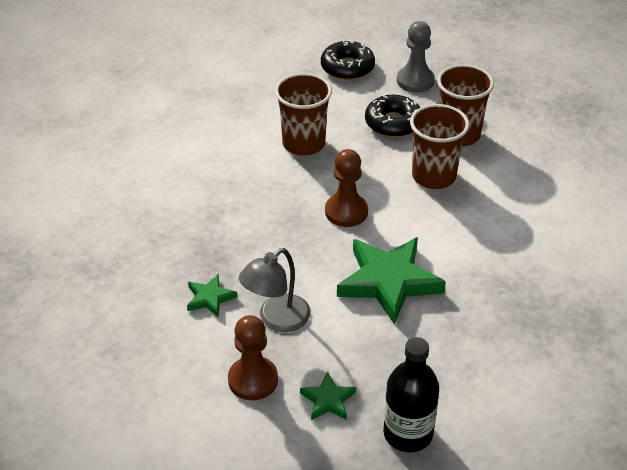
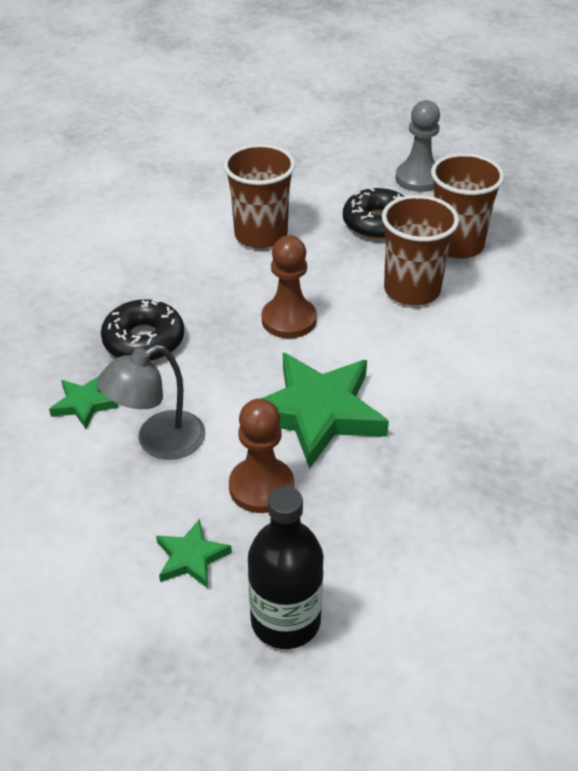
camera: 10 degrees right, 0 degrees up
brown pawn [228,315,278,400] -> brown pawn moved to [229,399,294,513]
black donut [321,40,375,80] -> black donut moved to [101,299,184,361]

